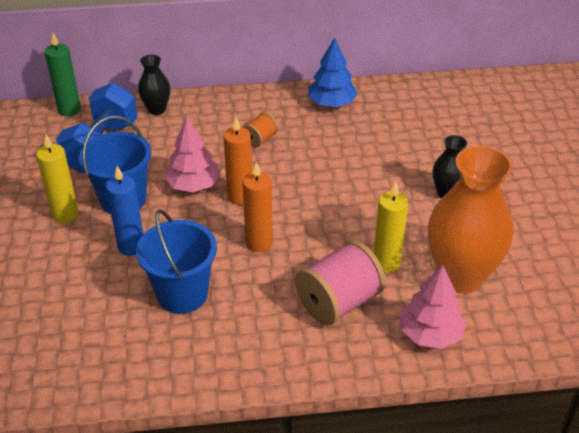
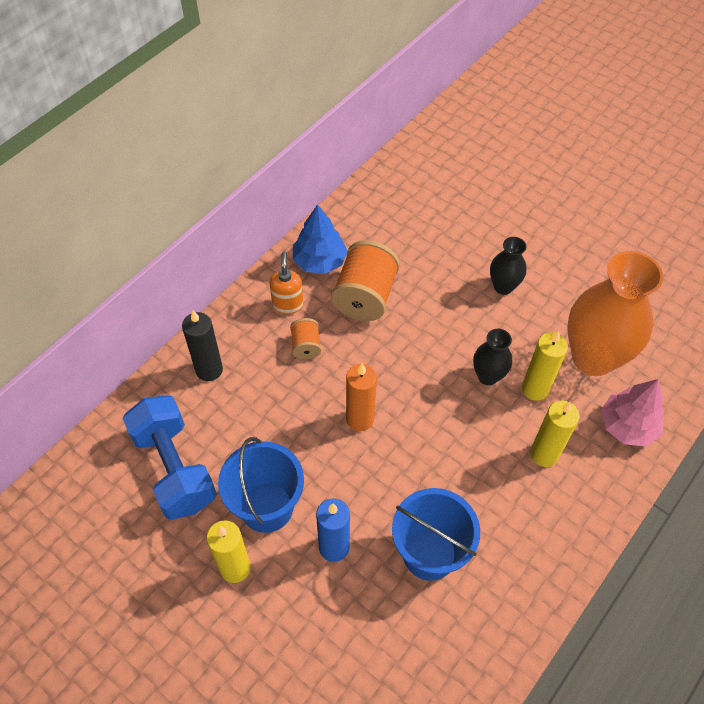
camera: 45 degrees left, 15 degrees up
green candle [45,33,81,116] -> none
black vase [138,55,170,115] -> black vase moved to [473,329,512,385]
pink tree [164,117,220,192] -> none
orange candle [243,162,273,252] -> none
pink spool [295,240,386,326] -> yellow candle [530,401,579,467]
none -> black candle [182,310,223,381]
none -> orange soap dispenser [269,251,303,314]
none -> orange spool [331,240,400,321]

